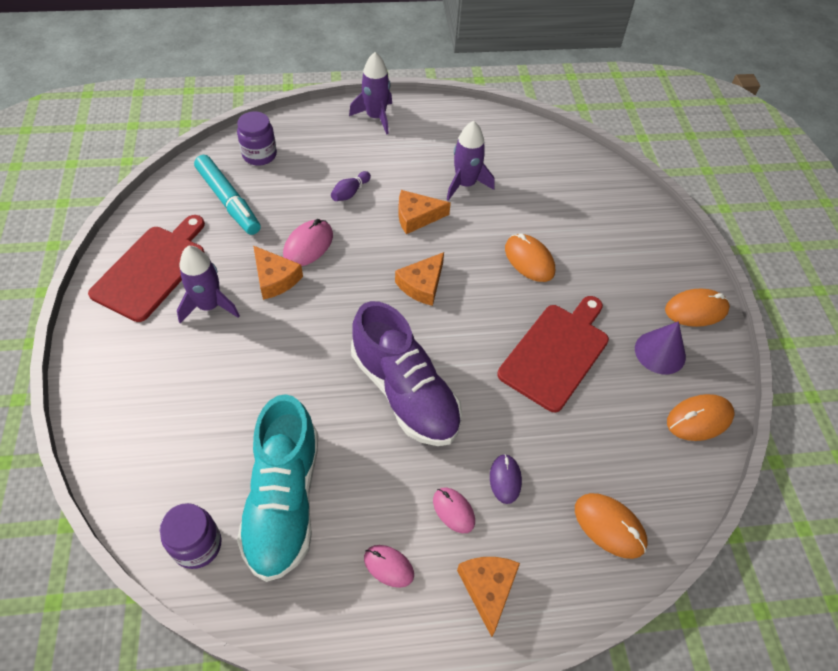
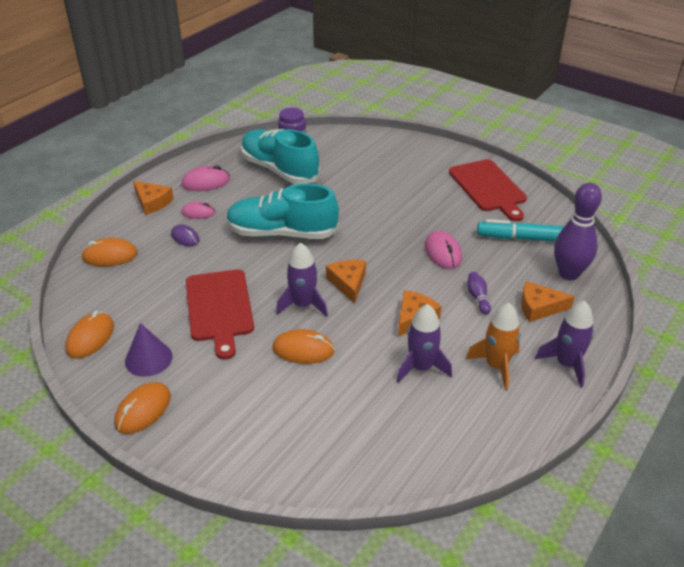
camera: 135 degrees right, 15 degrees down
purple rocket [177,246,240,323] -> purple rocket moved to [276,242,328,317]
purple jar [237,112,277,166] -> purple bowling pin [554,183,602,280]
orange cheese [253,246,303,300] -> orange cheese moved to [521,281,575,322]
purple shoe [351,301,462,446] -> turquoise shoe [226,184,339,239]
pink mouse [364,545,414,588] -> pink mouse [182,165,230,191], size x1.50
none -> orange rocket [466,303,521,390]

